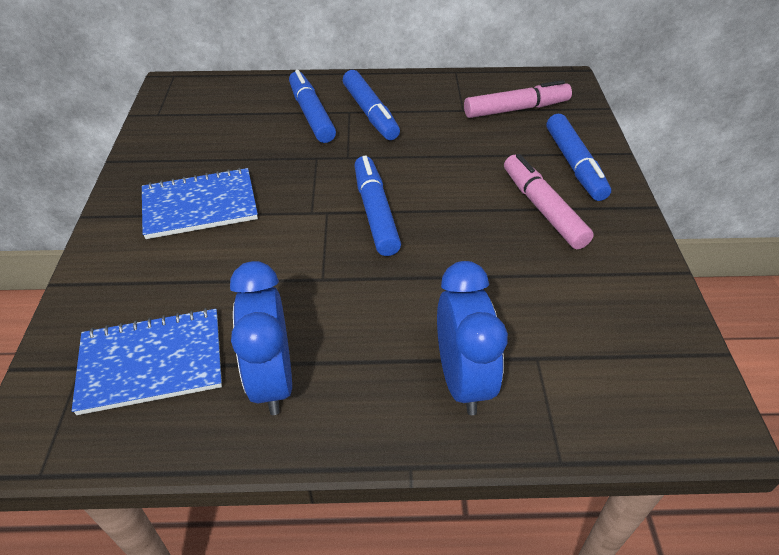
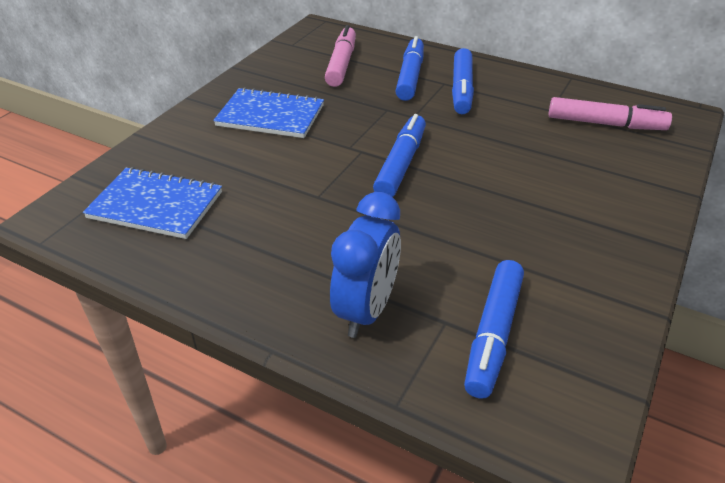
camera: 30 degrees right, 5 degrees down
blue clock [230,261,292,415] -> none
pink marker [504,154,594,249] -> pink marker moved to [325,25,356,87]
blue marker [547,114,611,201] -> blue marker moved to [464,260,524,399]

